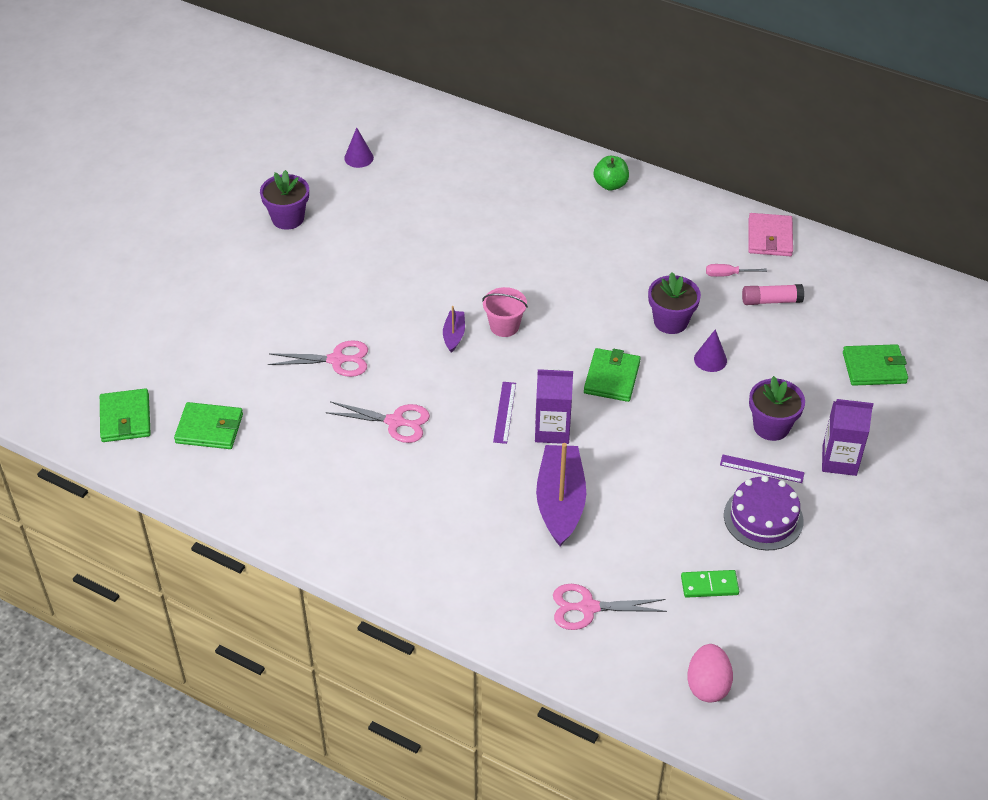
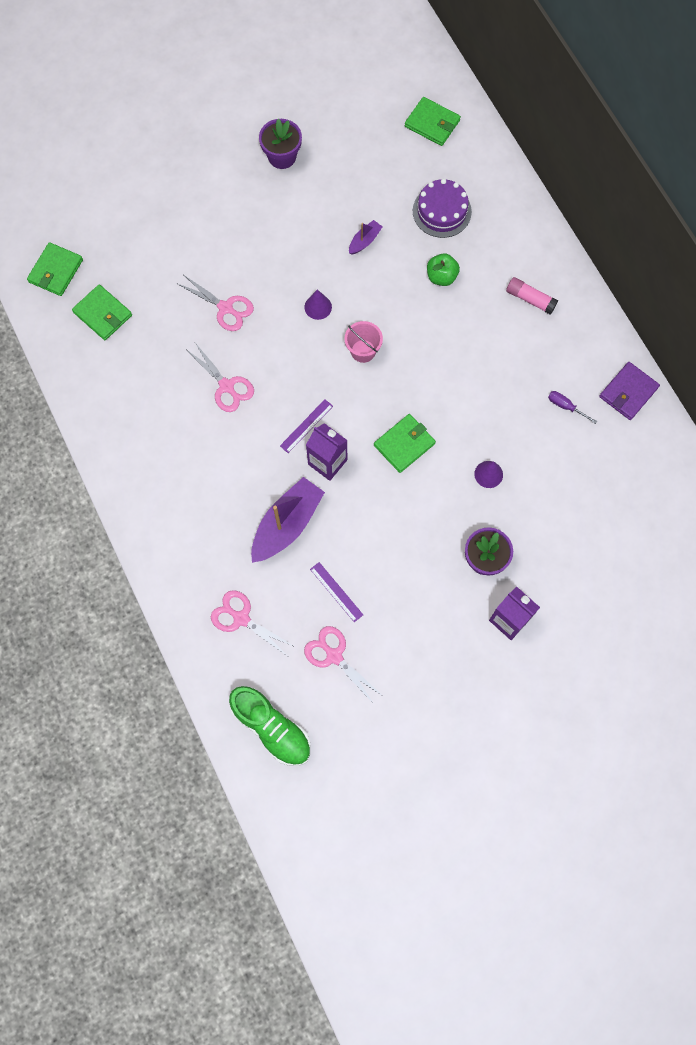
camera: 35 degrees right, 25 degrees up
purple cone [344,127,374,168] -> purple cone moved to [305,290,332,320]
purple boat [443,306,465,353] -> purple boat moved to [349,220,382,255]
green apple [594,156,629,191] -> green apple moved to [427,253,460,286]
purple flower pot [648,272,701,334] -> none
green domino [681,570,739,598] -> pink scissors [304,626,383,704]
pink egg [687,644,733,702] -> green shoe [229,686,311,766]
pink screwdriver [706,264,767,277] -> purple screwdriver [548,391,597,424]
purple ruler [720,455,805,483] -> purple ruler moved to [310,562,363,622]
purple cake [724,476,803,551] -> purple cake moved to [413,179,472,238]
pink glue stick [742,284,804,305] -> pink glue stick moved to [506,277,558,315]
pink wallet [748,213,793,256] -> purple wallet [599,362,660,420]
green wallet [843,344,908,386] -> green wallet moved to [405,97,461,146]

